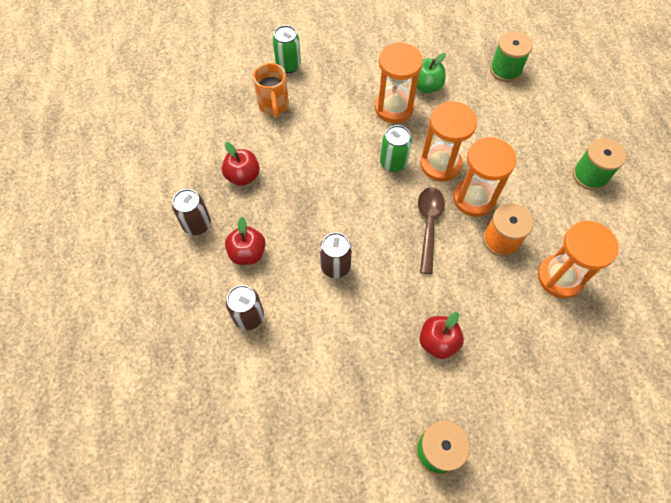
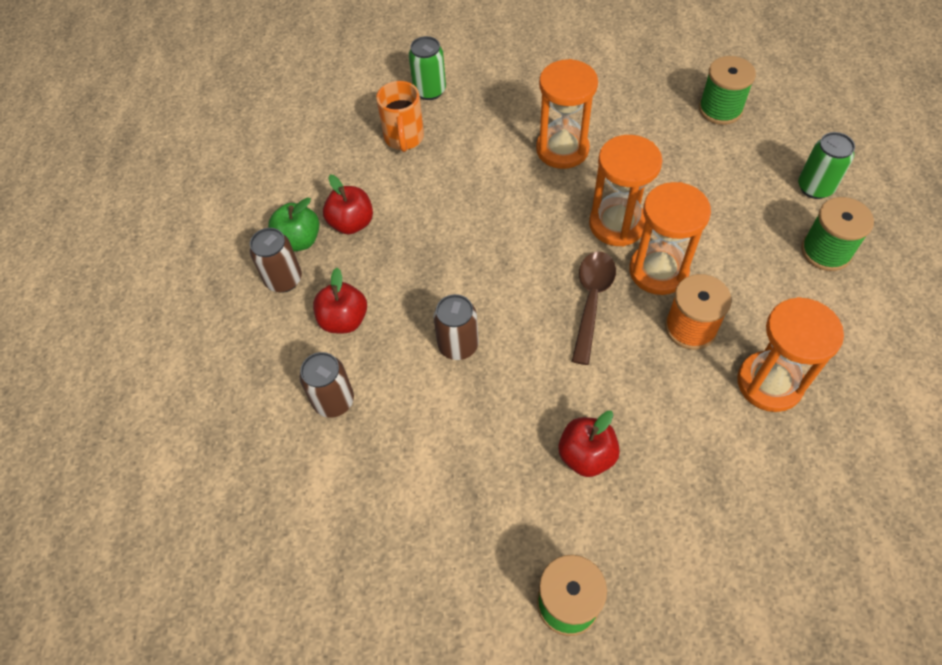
camera: 10 degrees right, 5 degrees down
green can [380,125,412,172] -> green can moved to [798,132,855,199]
green apple [417,53,446,93] -> green apple moved to [268,197,319,252]

